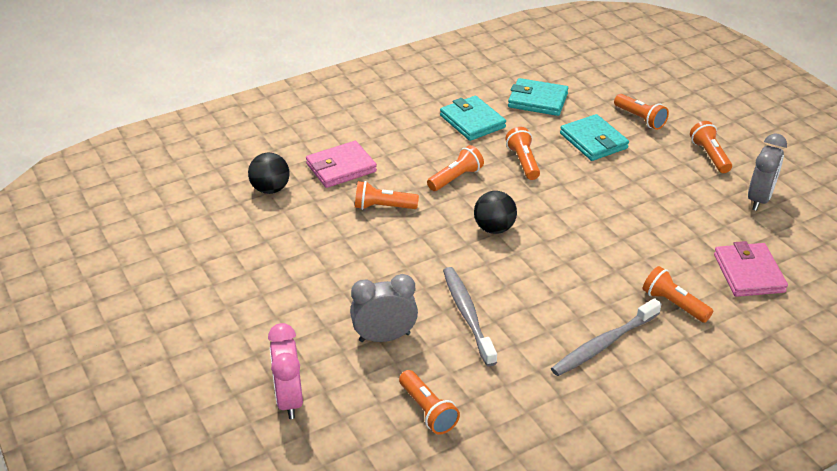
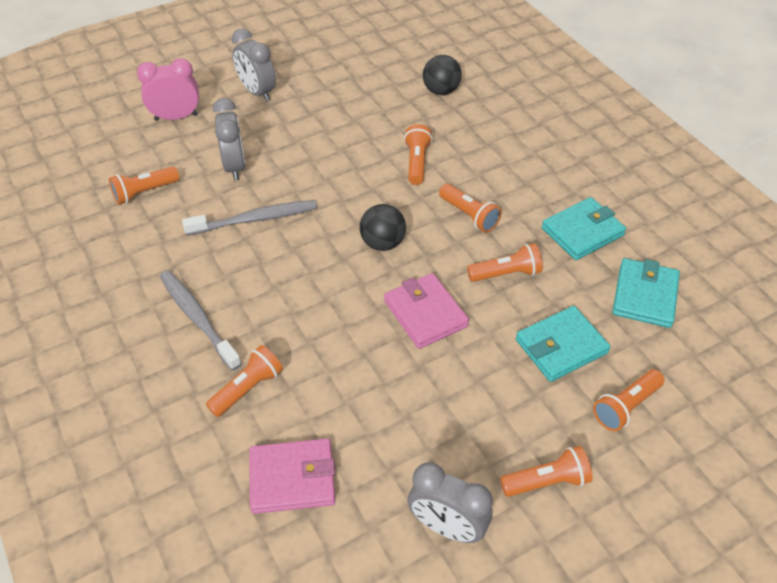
camera: 90 degrees right, 10 degrees up
pink wallet [306,141,377,188] -> pink wallet moved to [384,273,469,349]
none -> grey clock [231,29,276,102]

